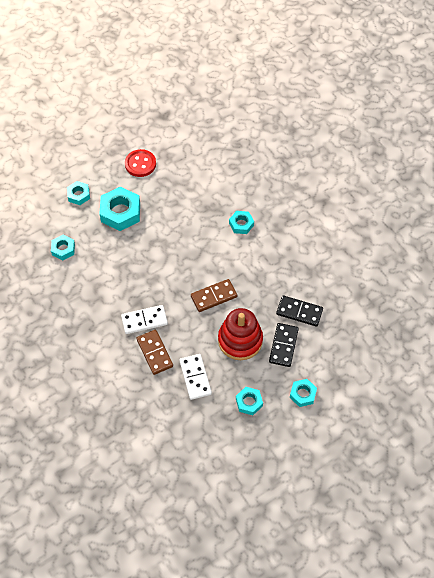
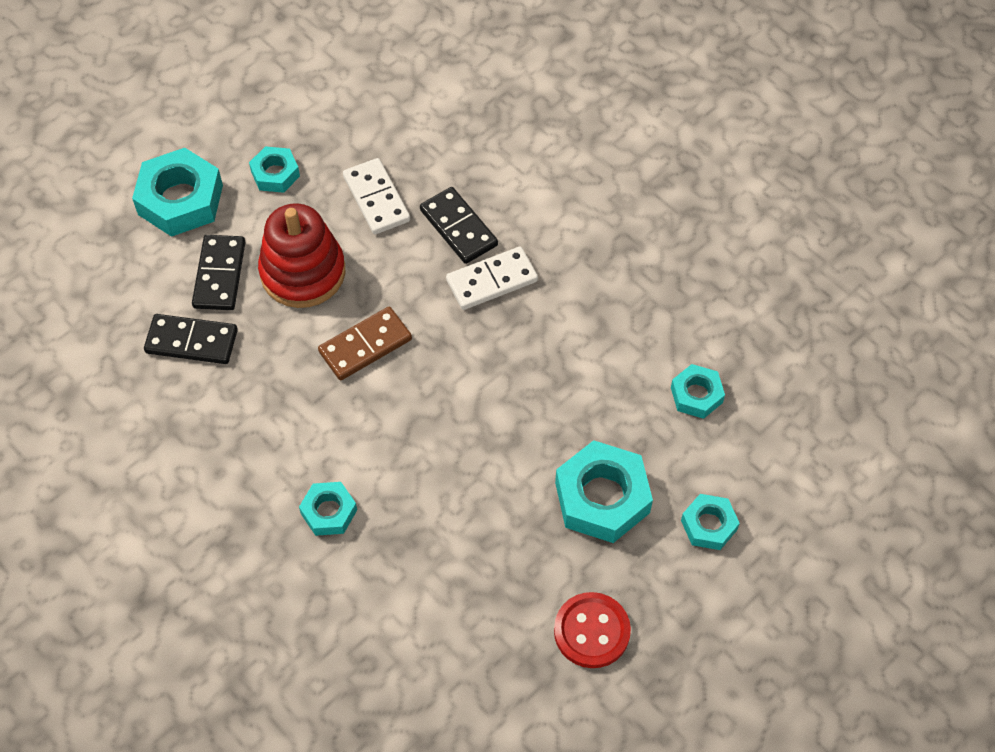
camera: 170 degrees right, 0 degrees up
brown domino [136,330,173,375] -> black domino [420,187,498,264]
turquoise nut [290,379,317,407] -> turquoise nut [132,148,223,237], size x1.77

